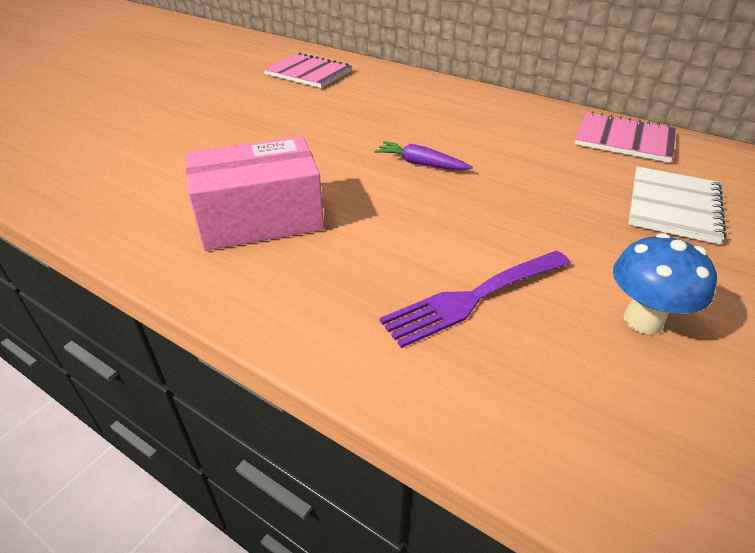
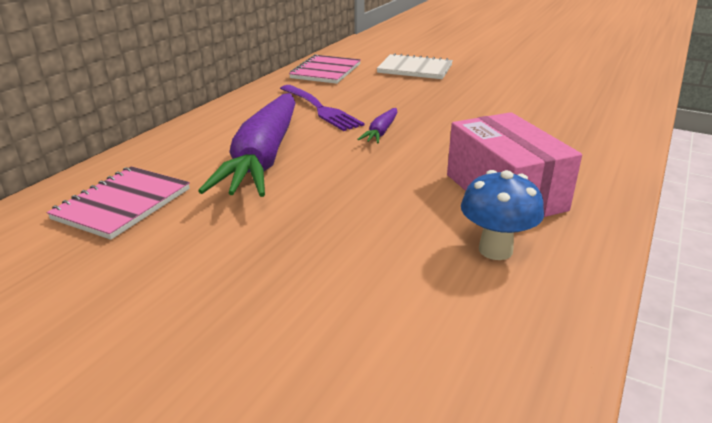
camera: 95 degrees left, 10 degrees down
purple fork [379,251,571,348] -> purple fork moved to [280,85,364,131]
blue mushroom [613,233,717,335] -> blue mushroom moved to [461,170,544,260]
none -> purple carrot [198,93,295,197]

